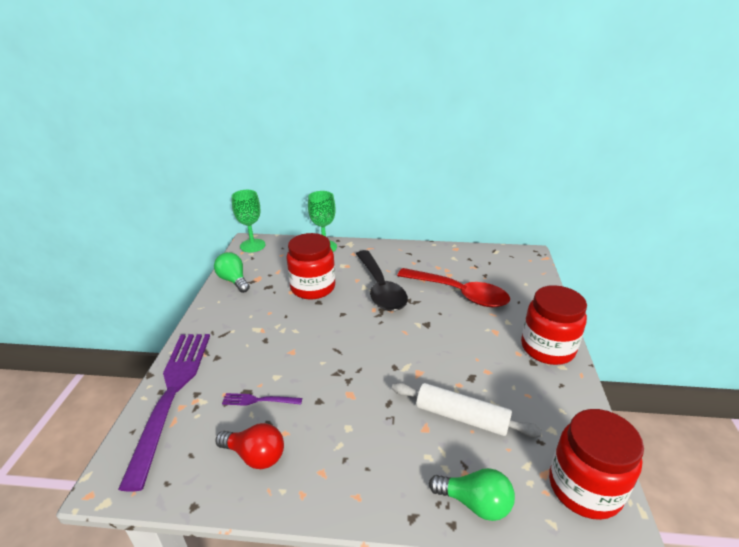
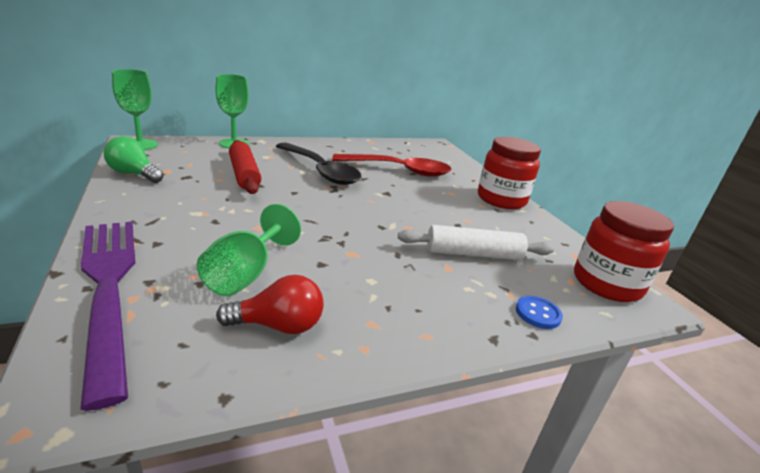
camera: 30 degrees left, 5 degrees down
purple fork [222,393,302,406] -> green goblet [197,204,301,296]
red jar [286,233,335,299] -> red rolling pin [229,140,261,194]
green light bulb [429,468,515,521] -> blue button [516,296,563,329]

